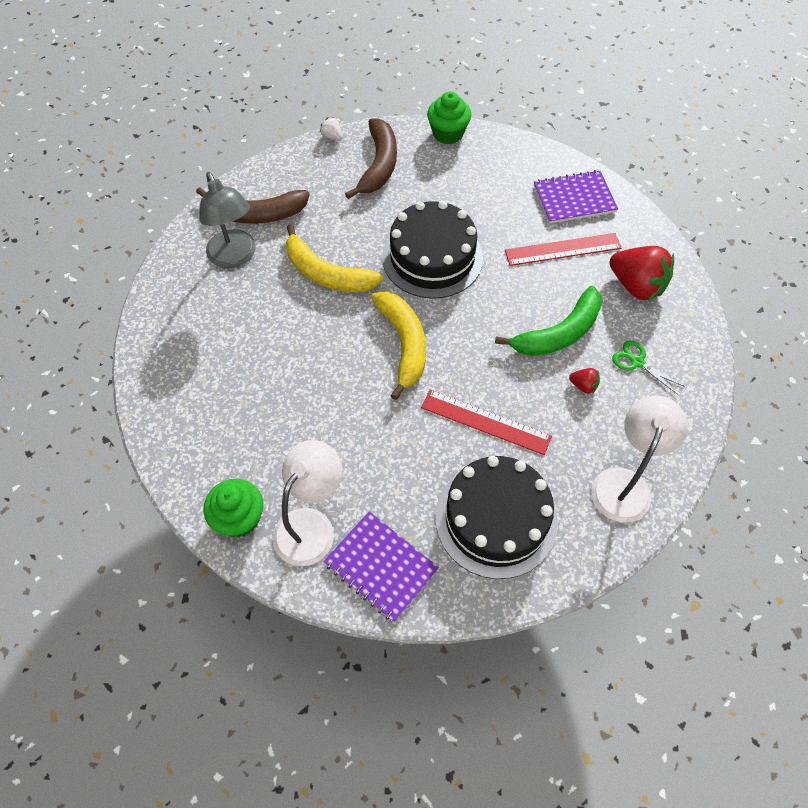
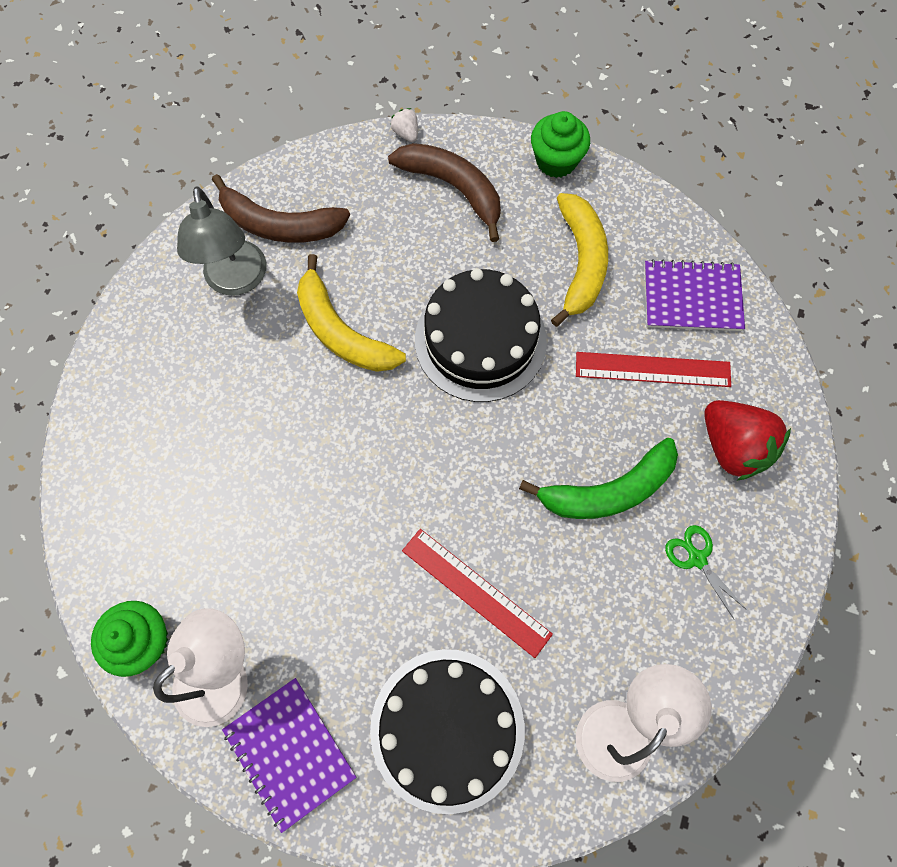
camera: 15 degrees right, 10 degrees up
brown banana [345,118,397,199] -> brown banana turned 75 degrees counterclockwise [388,143,501,242]
yellow banana [371,292,426,400] -> yellow banana moved to [551,193,608,327]
red strawberry [569,368,600,394] -> none

